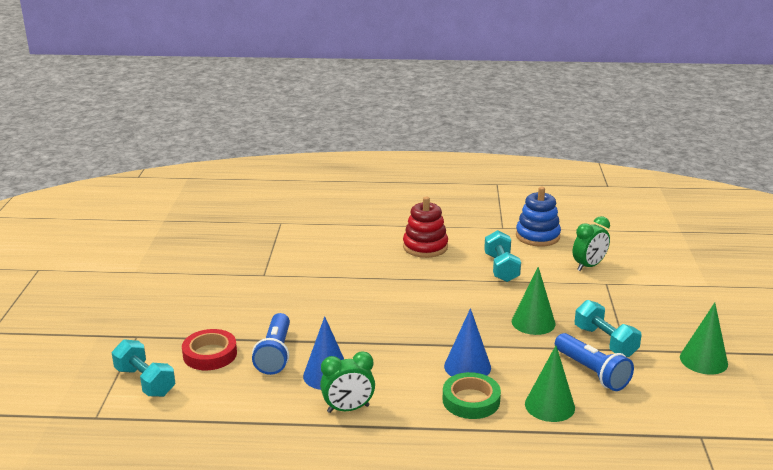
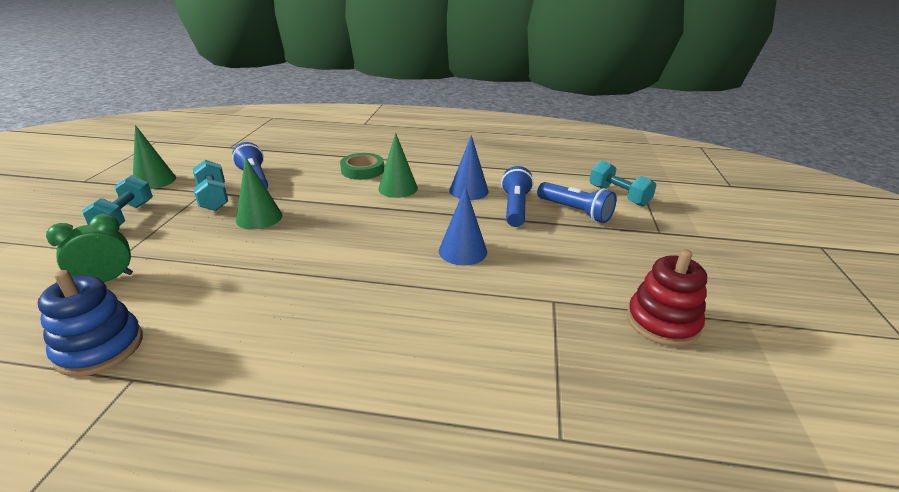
camera: 175 degrees left, 5 degrees up
red tape [182,329,237,370] -> blue flashlight [537,182,617,223]
green clock [320,351,375,413] -> none
red stacking toy [403,197,448,258] -> red stacking toy moved to [627,249,707,347]
blue cone [444,308,491,377] -> blue cone moved to [439,186,487,265]
turquoise dumbbell [484,230,521,282] -> turquoise dumbbell moved to [82,175,153,225]
green cone [525,345,575,422] -> green cone moved to [378,133,418,198]

